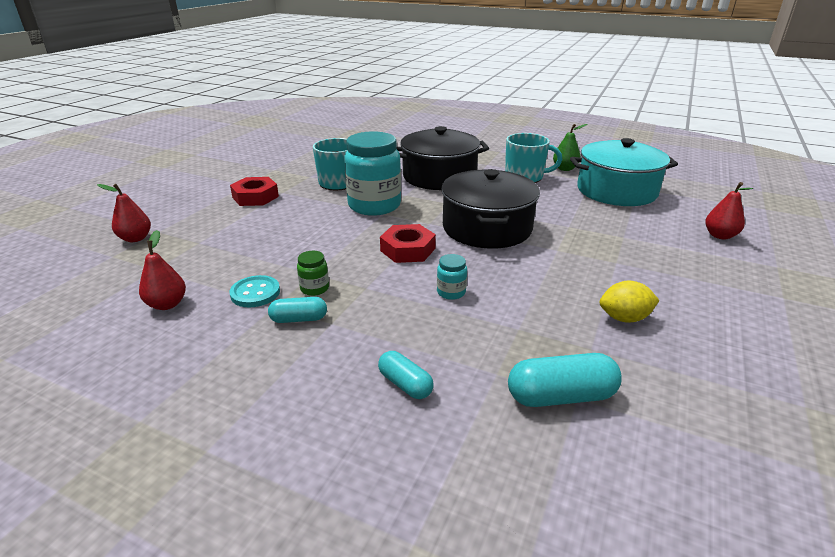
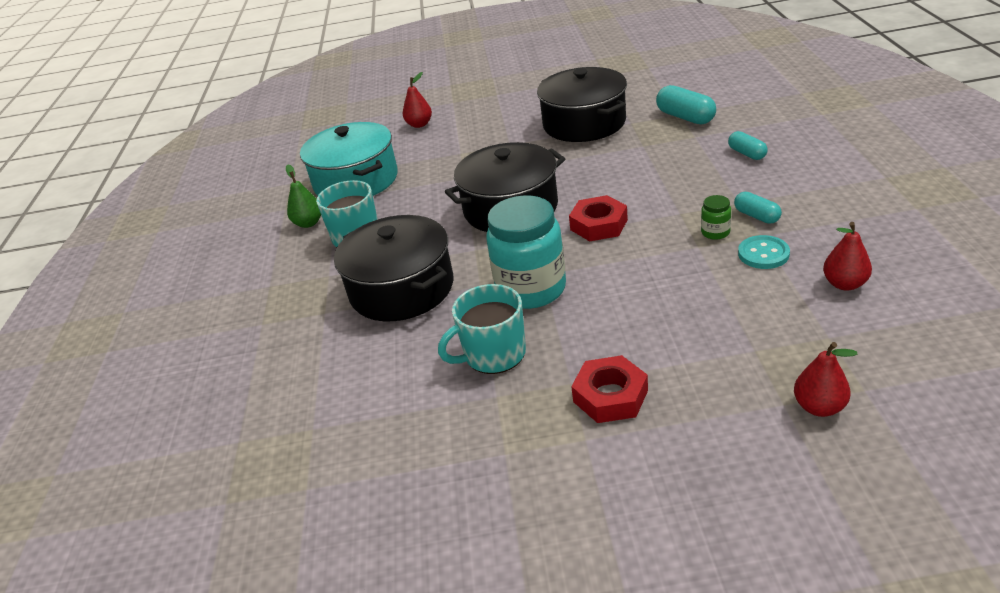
camera: 115 degrees left, 5 degrees up
turquoise capsule [378,351,434,399] -> turquoise capsule turned 45 degrees counterclockwise [728,131,768,160]
turquoise jar [437,254,467,300] -> none
yellow lemon [600,281,660,323] -> black pot [537,67,627,142]

